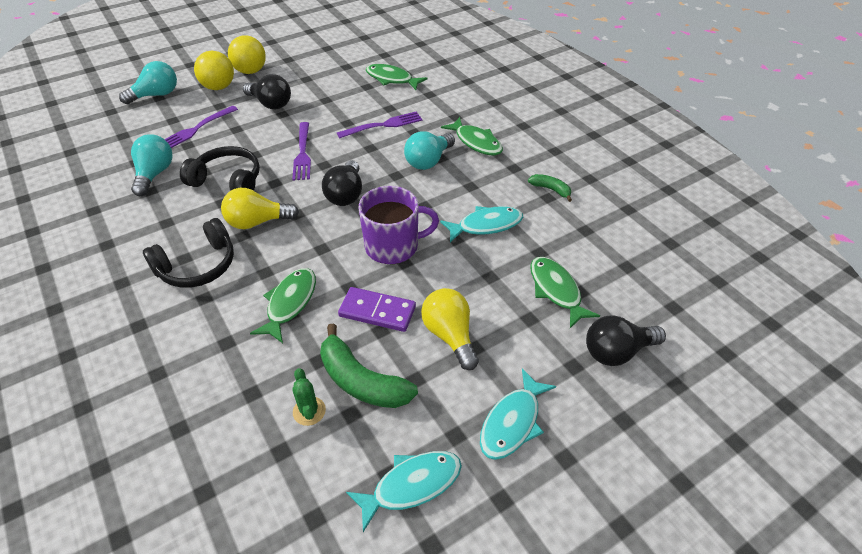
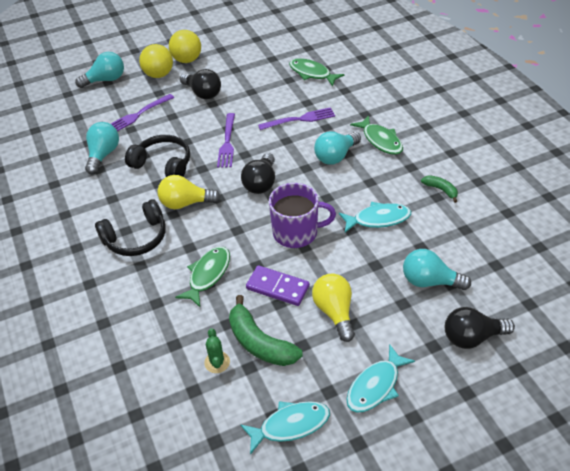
camera: 10 degrees right, 0 degrees up
green fish [530,257,600,328] -> turquoise light bulb [403,249,471,290]

